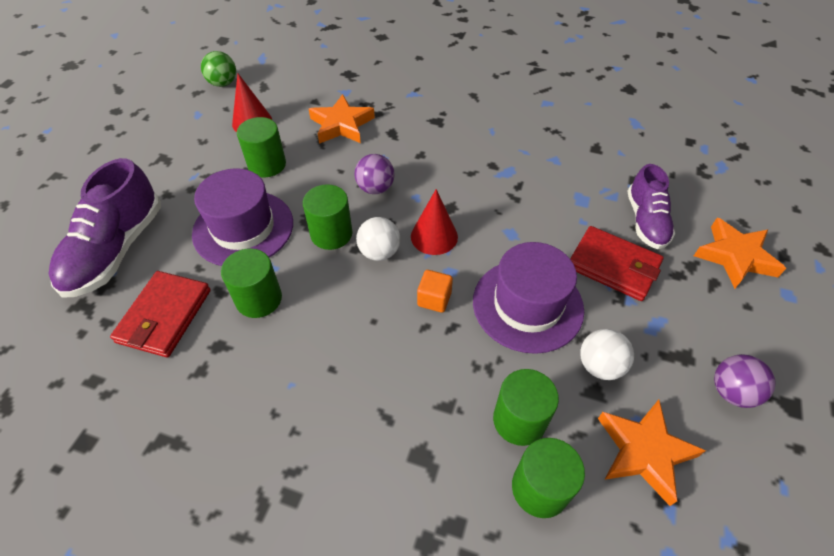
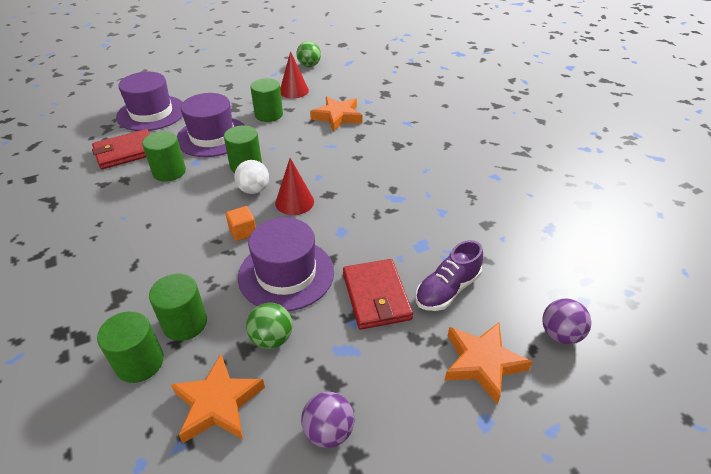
camera: 45 degrees right, 10 degrees down
purple shoe [48,158,161,298] -> purple hat [116,72,183,131]
purple ball [355,154,394,194] -> purple ball moved to [542,299,591,344]
white ball [580,329,634,380] -> green ball [246,303,293,349]

